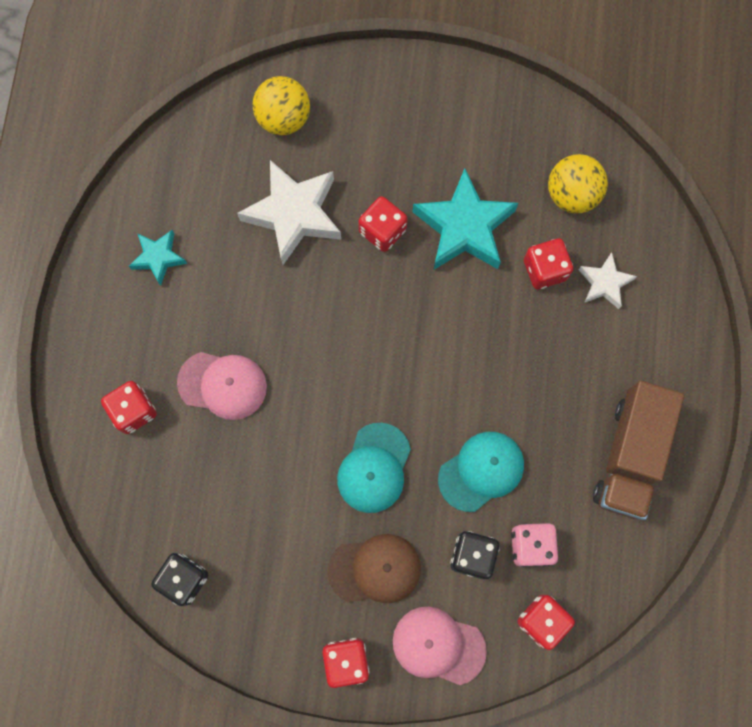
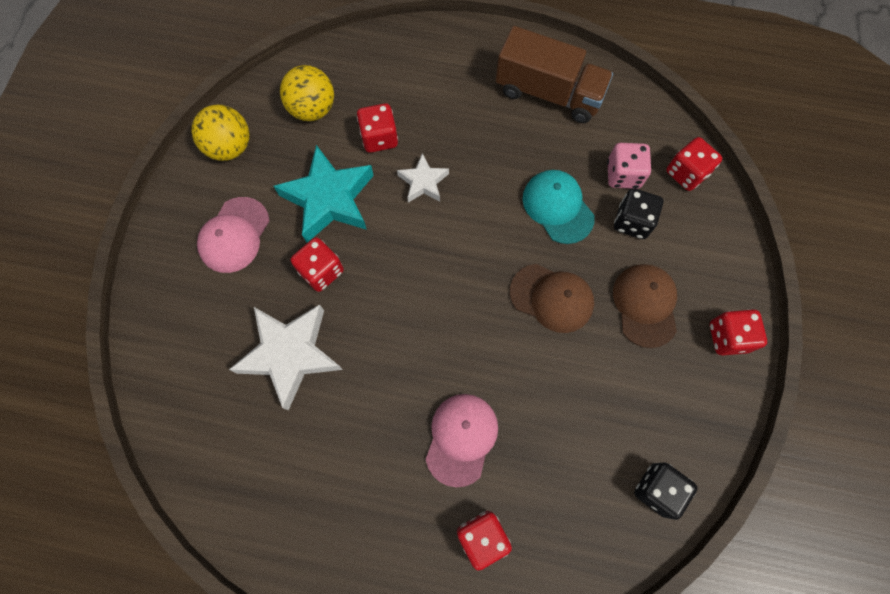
camera: 85 degrees left, 5 degrees down
turquoise star [129,230,187,286] -> none
yellow ball [252,76,310,135] -> yellow ball moved to [191,105,249,161]
turquoise cap [337,423,411,513] -> brown cap [510,264,594,333]
pink cap [393,607,487,685] -> pink cap moved to [197,197,269,273]
white star [579,252,637,309] -> white star moved to [397,153,449,203]

